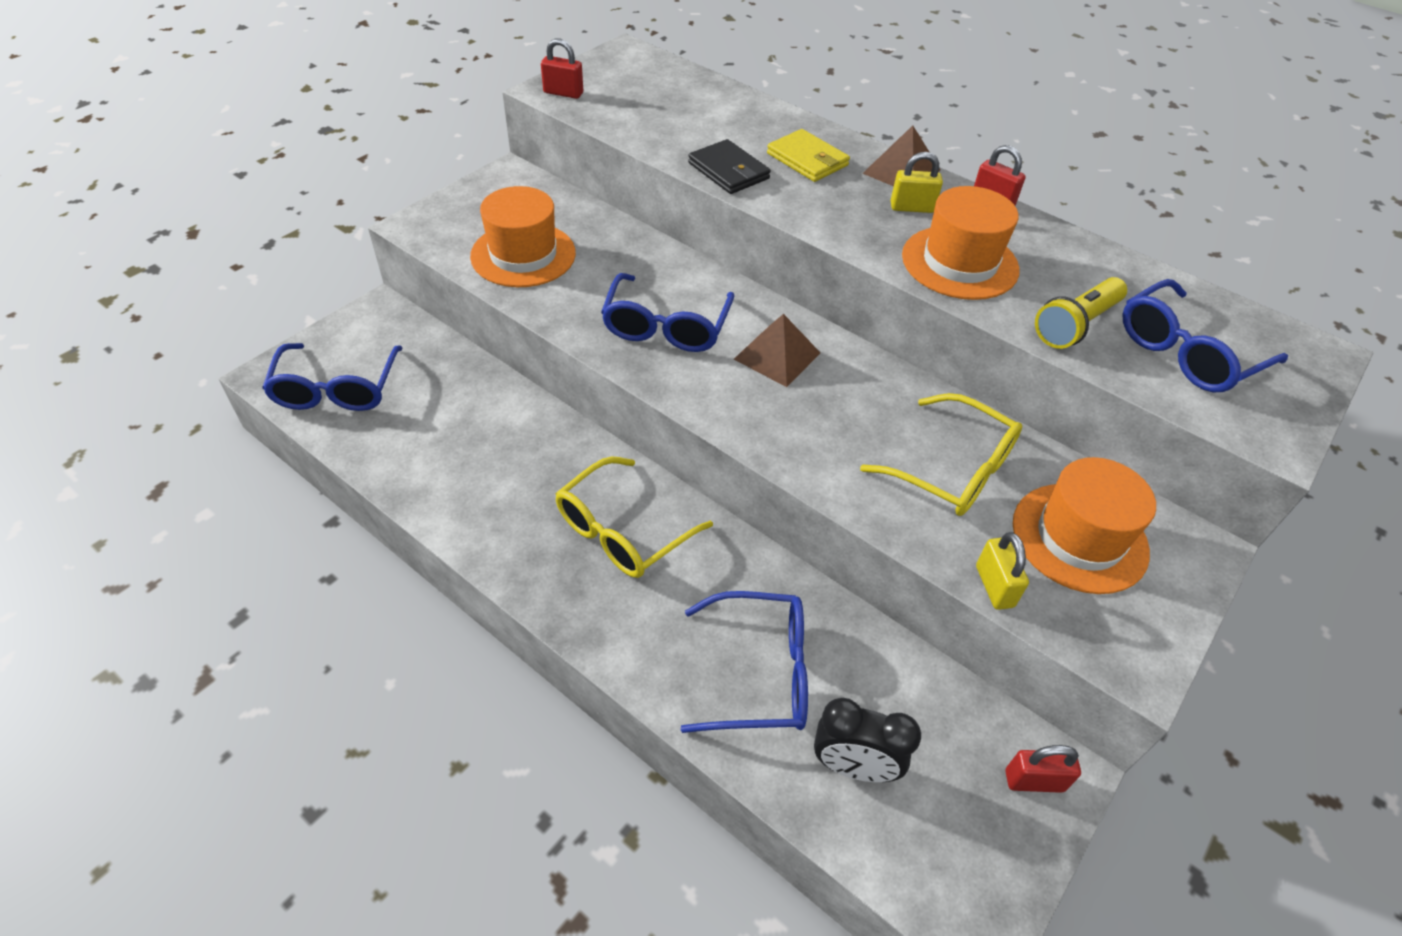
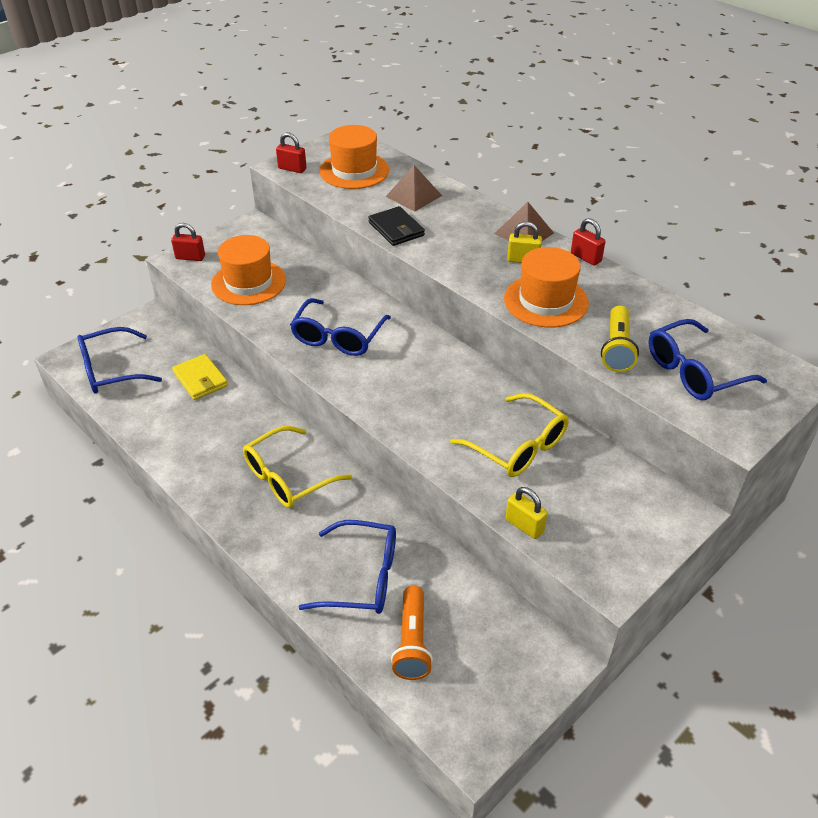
camera: 10 degrees right, 5 degrees down
blue glasses [262,343,402,411] -> blue glasses turned 60 degrees clockwise [78,327,162,393]
brown pyramid [734,314,820,387] -> brown pyramid moved to [386,165,442,211]
yellow wallet [767,129,850,182] -> yellow wallet moved to [172,354,228,400]
black clock [814,698,921,782] -> orange flashlight [391,586,433,680]
yellow padlock [976,532,1029,610] -> yellow padlock turned 45 degrees counterclockwise [505,487,548,539]
red padlock [1005,745,1081,793] -> red padlock moved to [171,223,205,261]
orange hat [1013,457,1156,594] -> orange hat moved to [319,125,389,189]
yellow flashlight [1035,277,1127,349] -> yellow flashlight turned 45 degrees counterclockwise [601,305,639,372]

